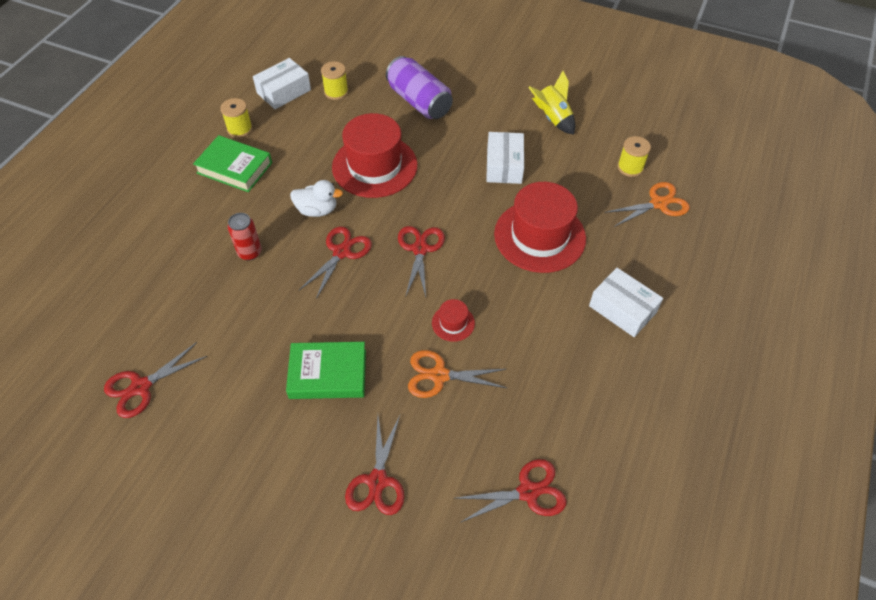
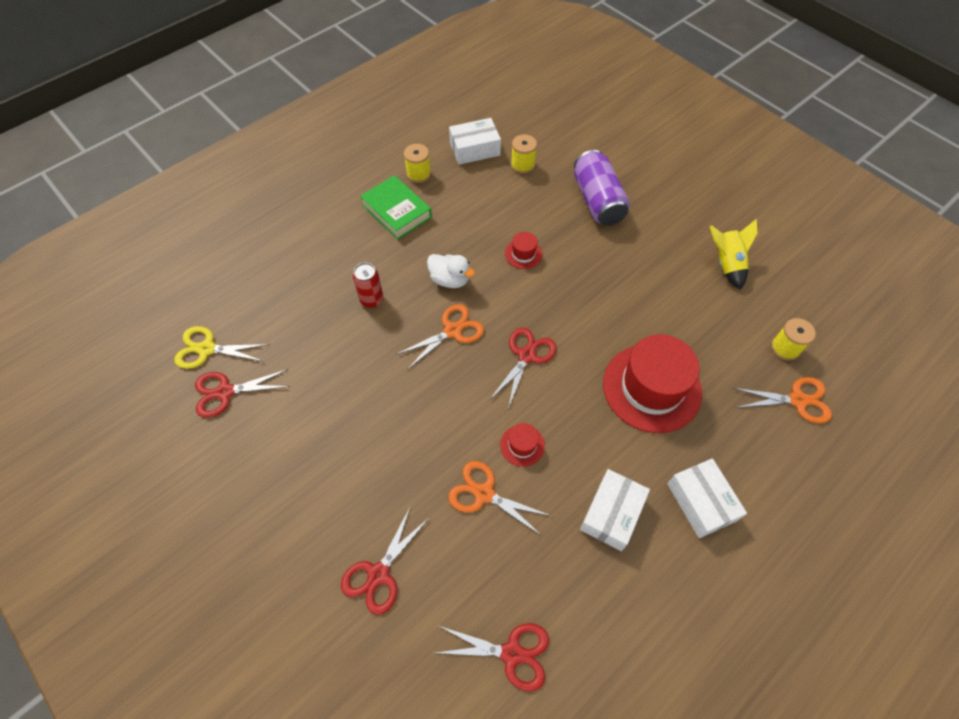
camera: 25 degrees right, 5 degrees up
green book [286,342,366,399] -> none
red scissors [299,227,372,299] -> orange scissors [396,304,484,369]
red hat [332,113,418,198] -> red hat [505,232,542,269], size x0.43
white box [486,132,524,184] -> white box moved to [580,469,650,551]
none -> yellow scissors [174,326,269,369]

